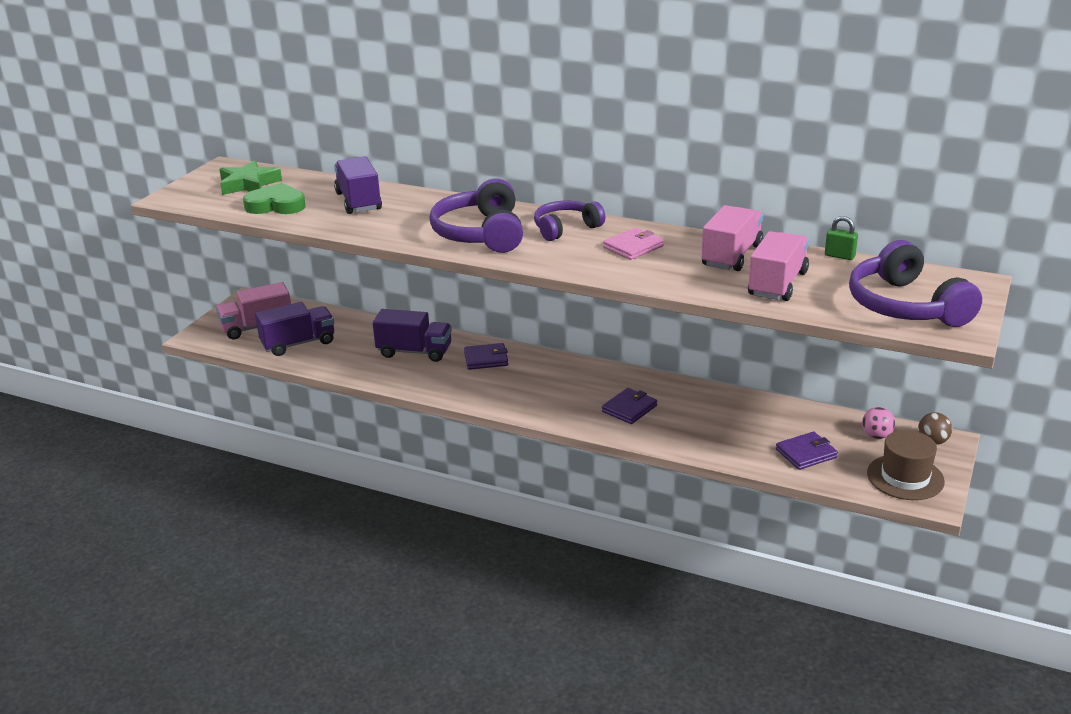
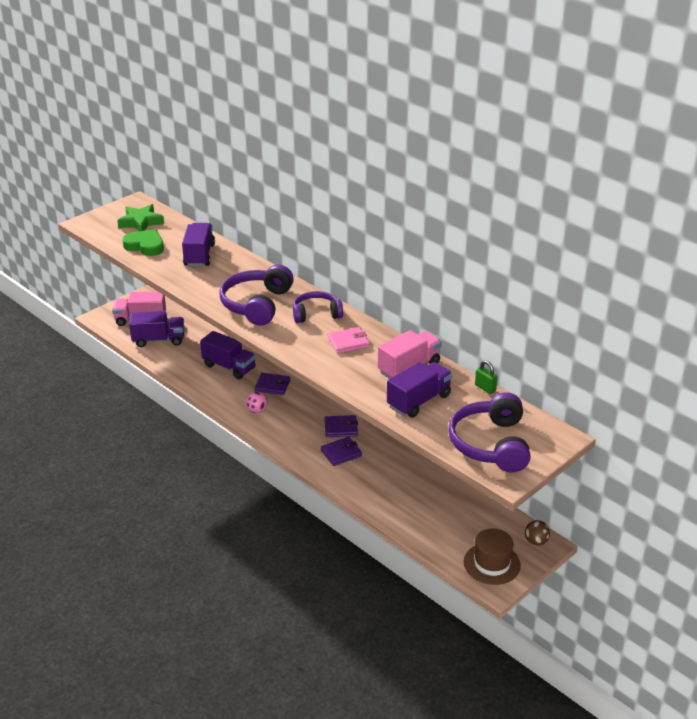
camera: 20 degrees right, 5 degrees up
pink truck [748,231,809,301] -> purple truck [387,362,452,418]
purple wallet [776,432,838,470] -> purple wallet moved to [325,415,358,437]
pink ball [862,407,895,439] -> pink ball moved to [246,392,268,413]

